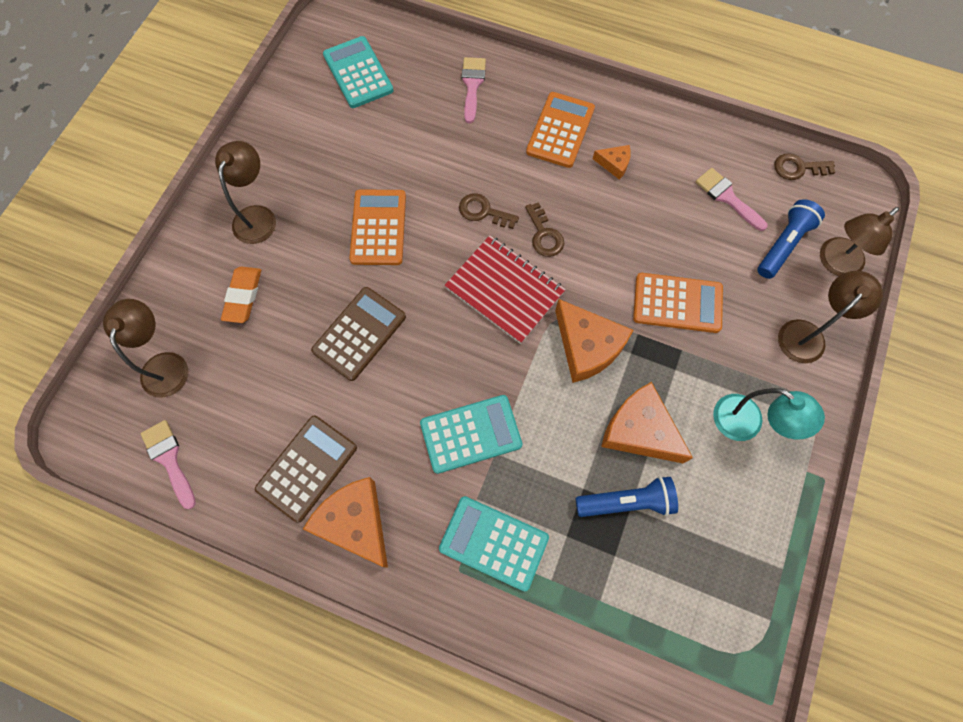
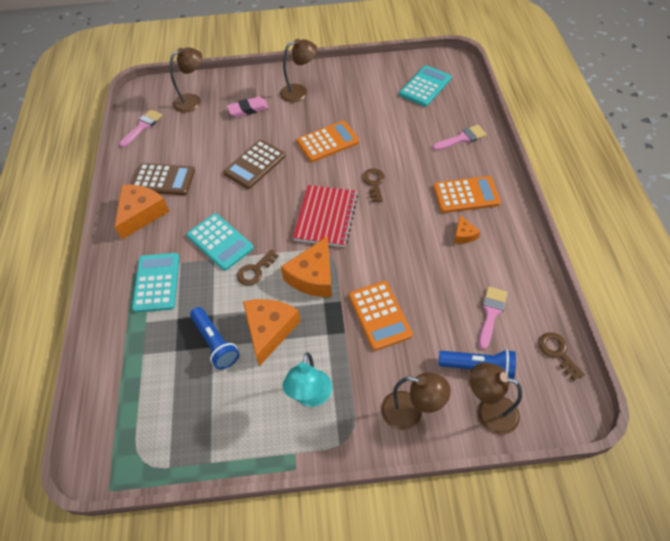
camera: 65 degrees right, 15 degrees down
orange eraser [221,266,261,323] -> pink eraser [227,97,269,117]
brown calculator [311,287,406,381] -> brown calculator turned 120 degrees clockwise [223,140,285,189]
brown key [525,202,564,257] -> brown key moved to [237,249,279,286]

